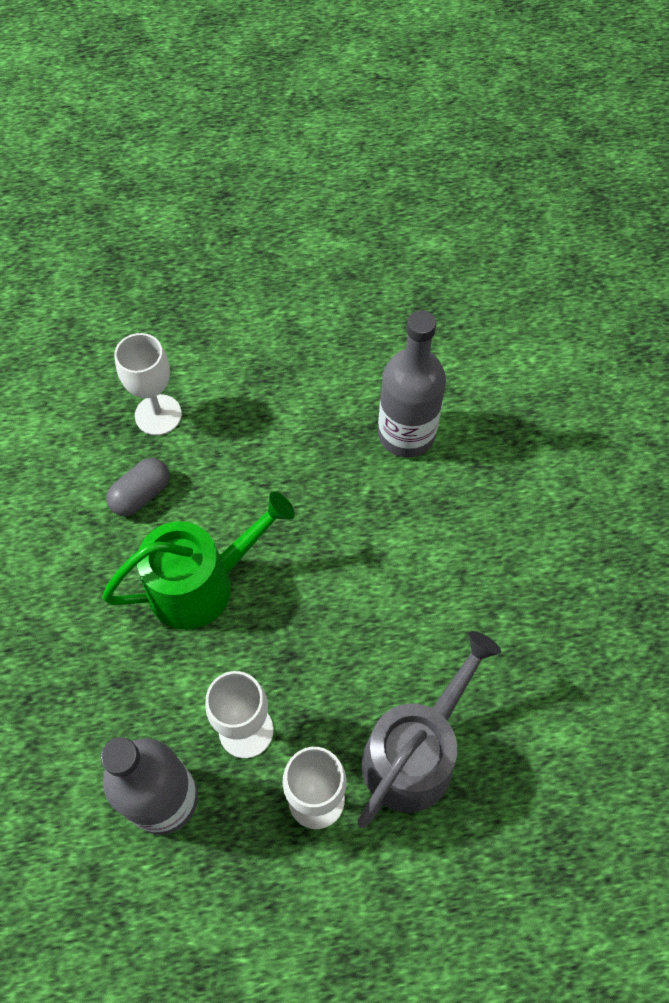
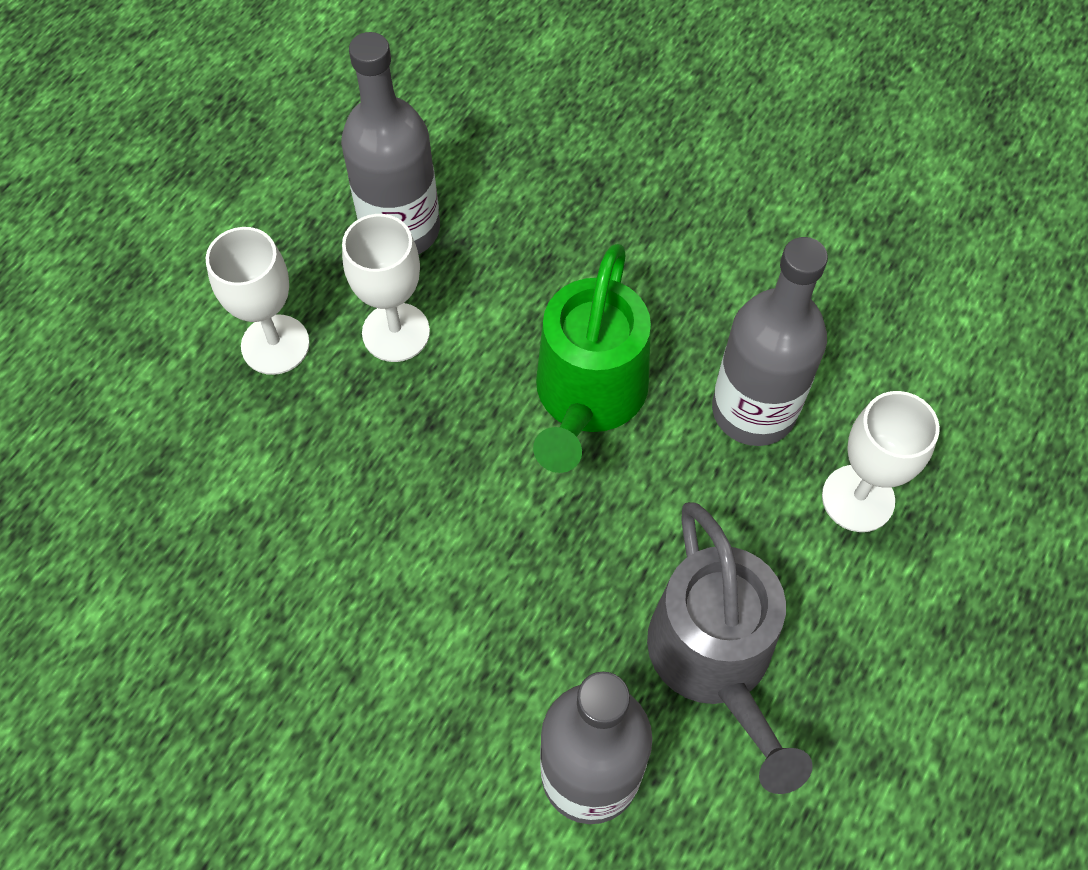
camera: 130 degrees right, 0 degrees up
grey capsule [106,458,170,516] -> grey bottle [712,237,828,446]
grey watering can [357,631,501,828] -> grey watering can moved to [647,502,813,794]

